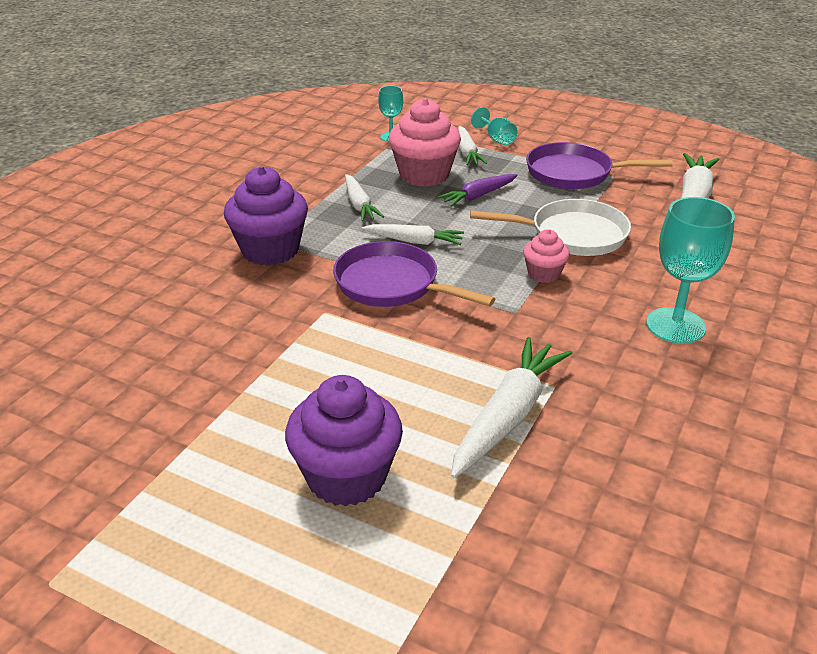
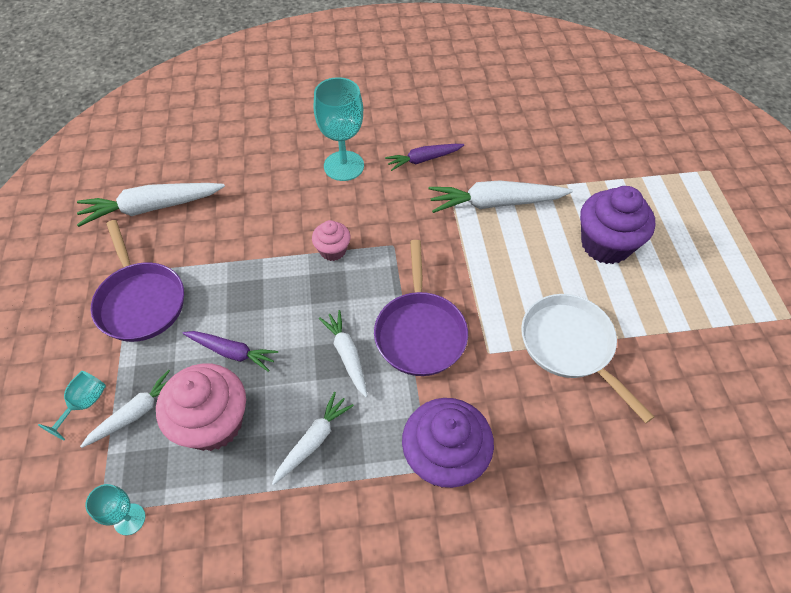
camera: 125 degrees left, 20 degrees up
white pan [470,199,631,256] -> white pan moved to [521,294,654,423]
none -> purple carrot [385,144,464,171]

